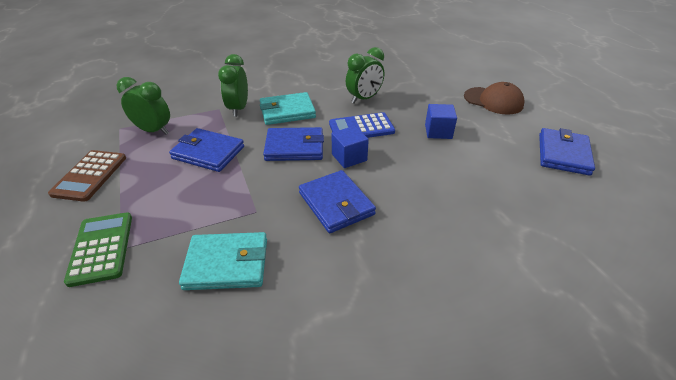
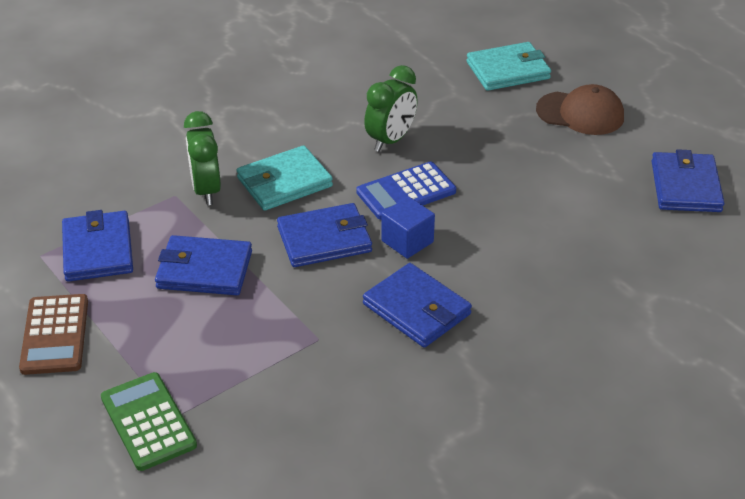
camera: 15 degrees left, 0 degrees up
green clock [117,77,170,135] -> blue wallet [62,210,133,282]
turquoise wallet [179,232,267,290] -> turquoise wallet moved to [466,42,551,91]
blue cube [425,104,457,139] -> none

